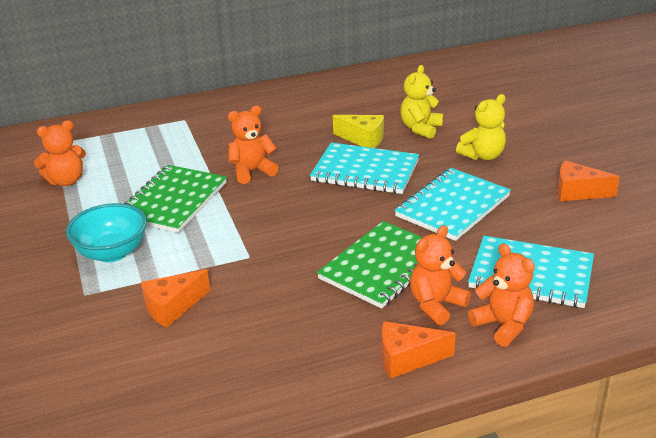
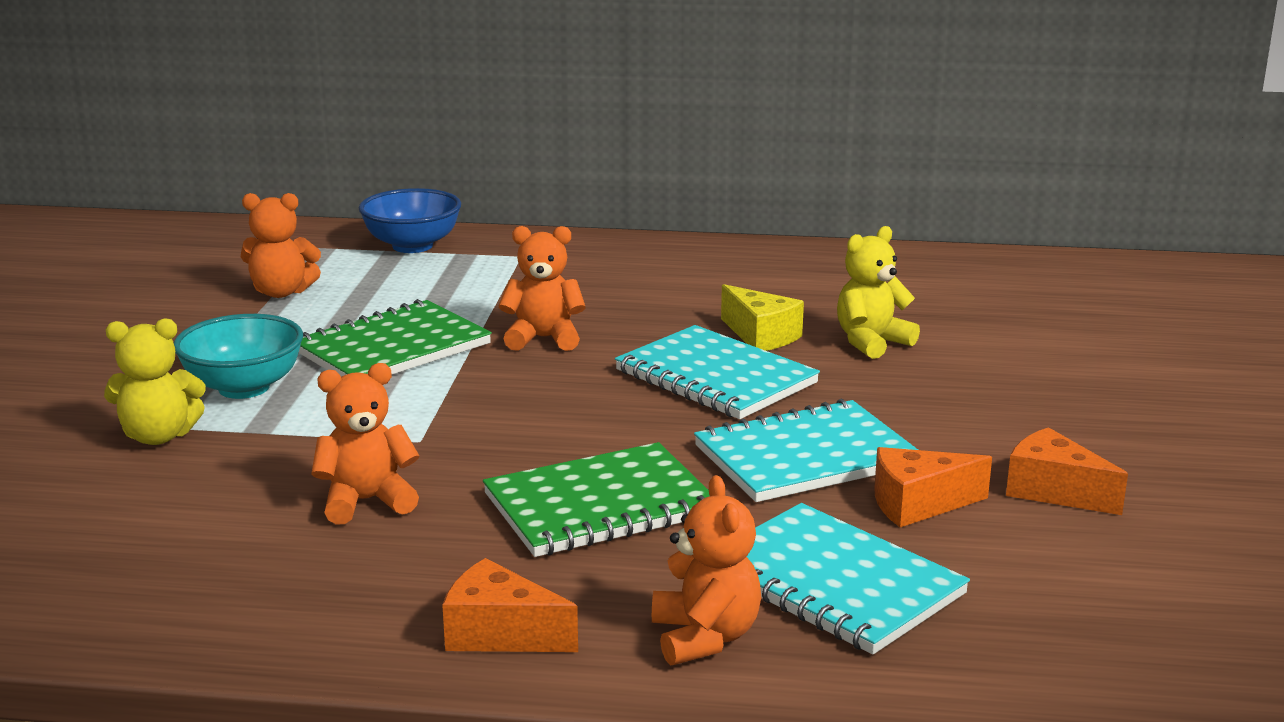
camera: 25 degrees right, 10 degrees down
orange cheese [141,269,210,328] -> orange cheese moved to [874,447,992,527]
orange teddy bear [410,225,471,325] -> orange teddy bear moved to [311,363,419,524]
yellow teddy bear [456,94,506,160] -> yellow teddy bear moved to [104,318,206,445]
none -> blue bowl [359,188,461,253]

